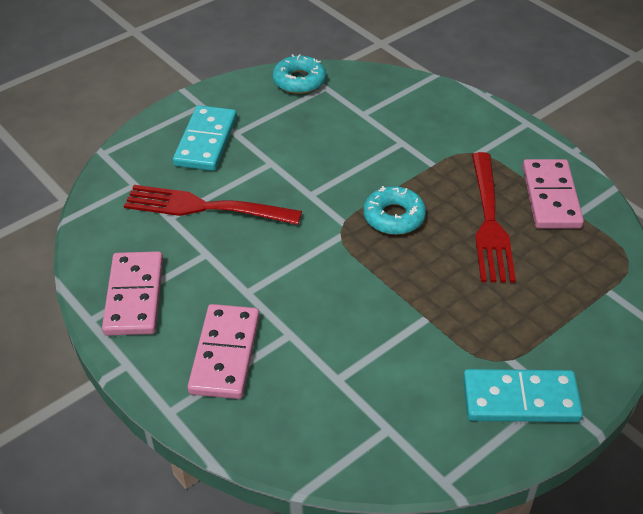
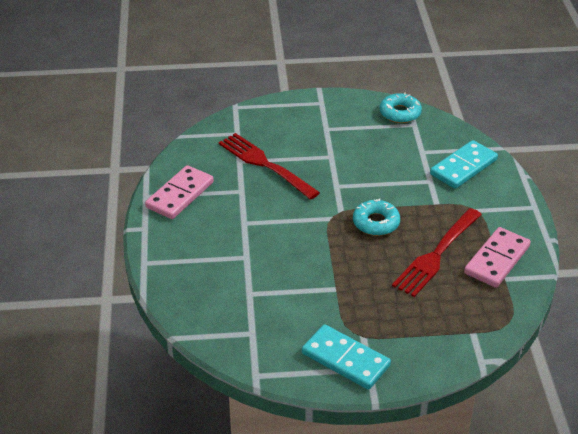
camera: 35 degrees right, 5 degrees down
turquoise domino [173,105,237,171] -> turquoise domino moved to [430,140,498,189]
pink domino [187,304,260,399] -> none

